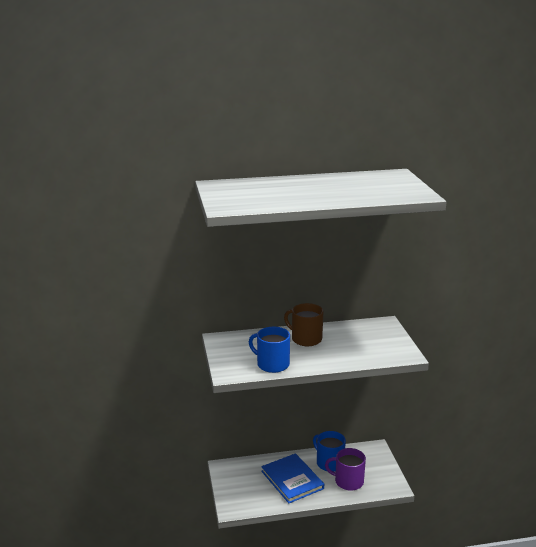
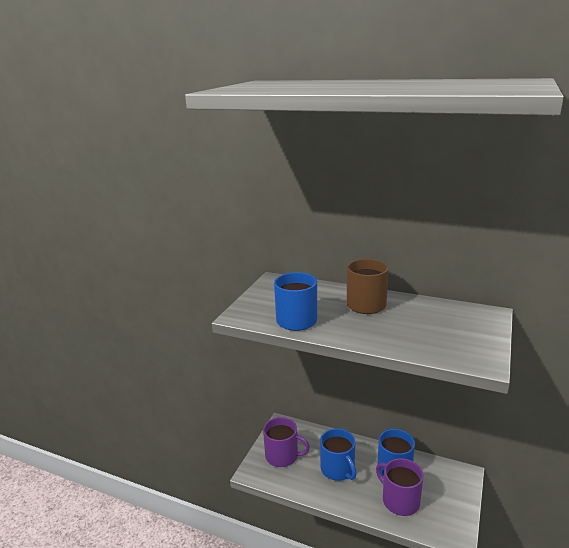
camera: 35 degrees right, 0 degrees up
blue book [261,453,324,503] -> blue mug [320,428,356,481]
none -> purple mug [263,417,310,467]

